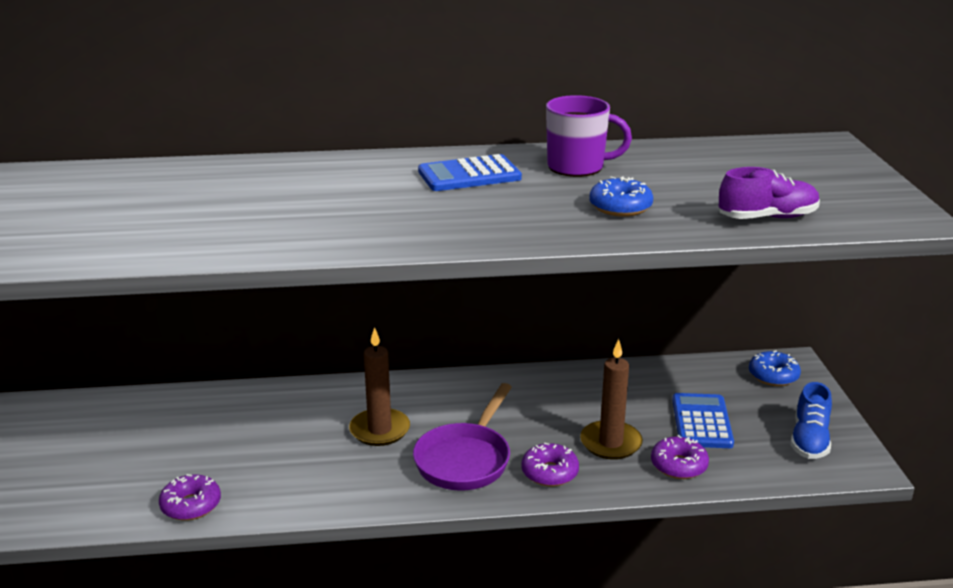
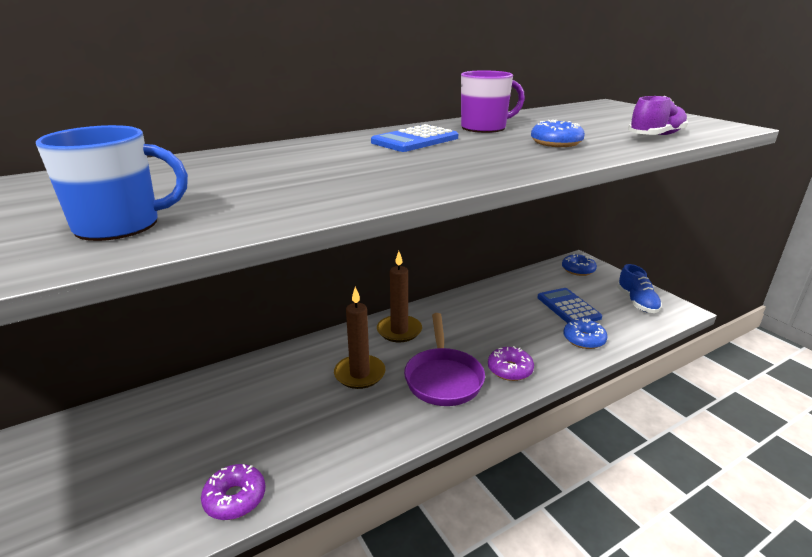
camera: 25 degrees left, 0 degrees up
brown candle [580,339,643,460] -> brown candle moved to [377,251,422,342]
purple donut [651,435,709,479] -> blue donut [563,318,608,349]
none -> blue mug [36,125,188,241]

